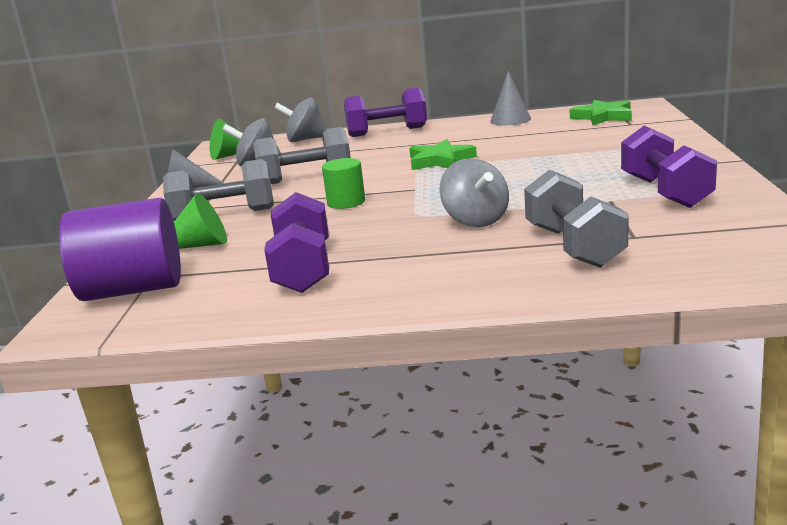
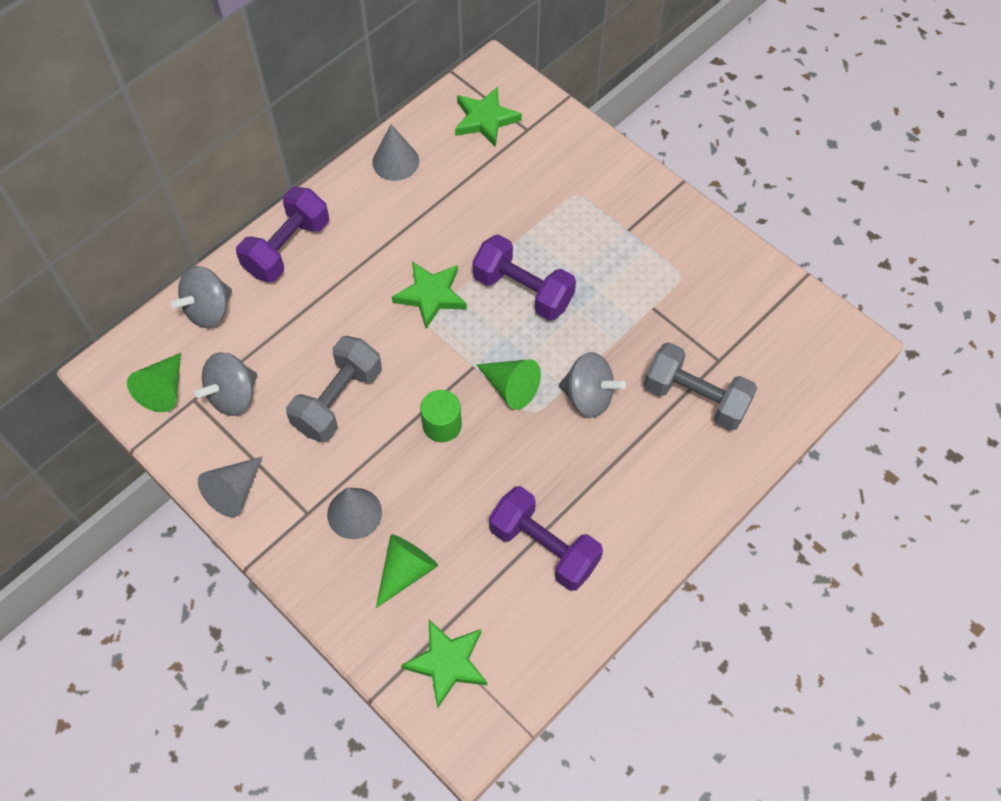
camera: 50 degrees left, 40 degrees up
purple cylinder [59,198,181,301] -> green star [401,620,487,708]
grey dumbbell [163,159,274,221] -> grey cone [327,488,382,539]
purple dumbbell [621,125,717,208] -> purple dumbbell moved to [472,234,576,321]
none -> green cone [476,359,541,410]

